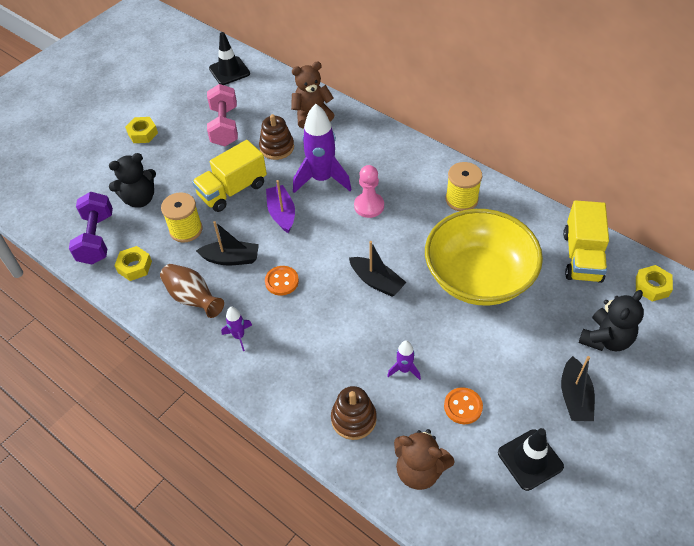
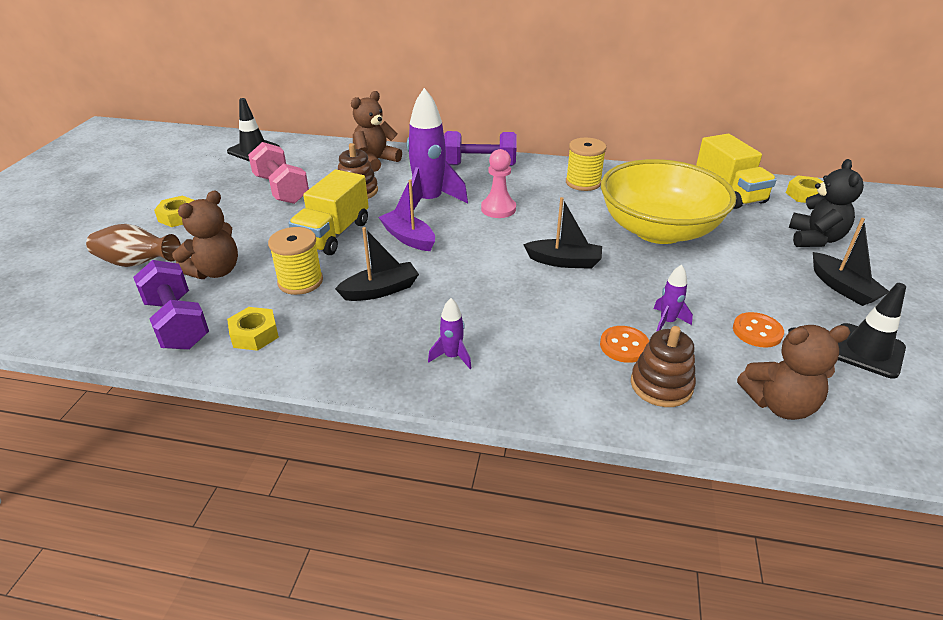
camera: 30 degrees left, 15 degrees down
black teddy bear [109,153,156,208] -> brown teddy bear [172,191,238,279]
brown vase [160,264,224,318] -> brown vase moved to [86,224,181,267]
orange button [265,266,299,296] -> orange button moved to [600,326,649,363]
none -> purple dumbbell [444,131,517,166]

